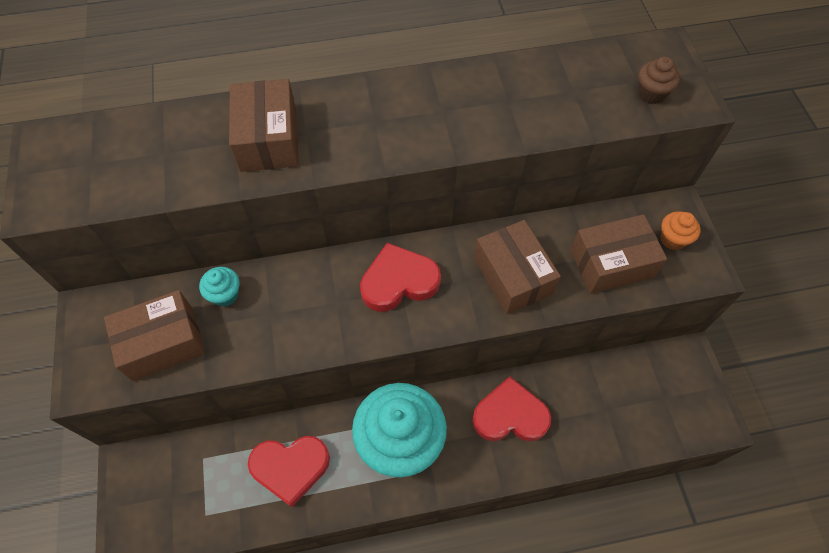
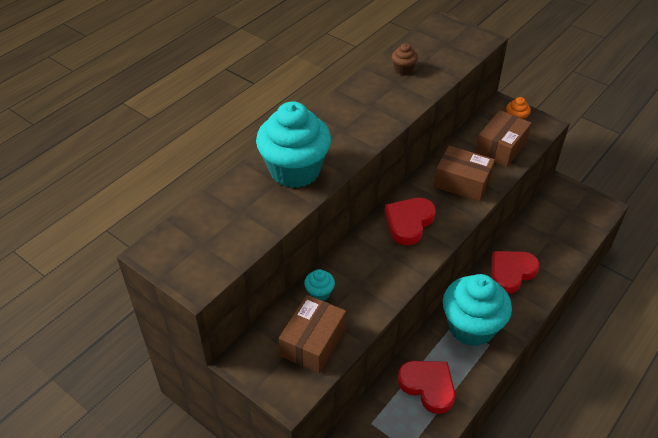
camera: 40 degrees left, 15 degrees down
brown box [229,79,299,172] -> turquoise cupcake [256,101,331,188]
red heart [248,436,330,507] -> red heart turned 90 degrees counterclockwise [398,361,455,414]
brown cupcake [638,57,680,104] -> brown cupcake moved to [392,43,418,75]

